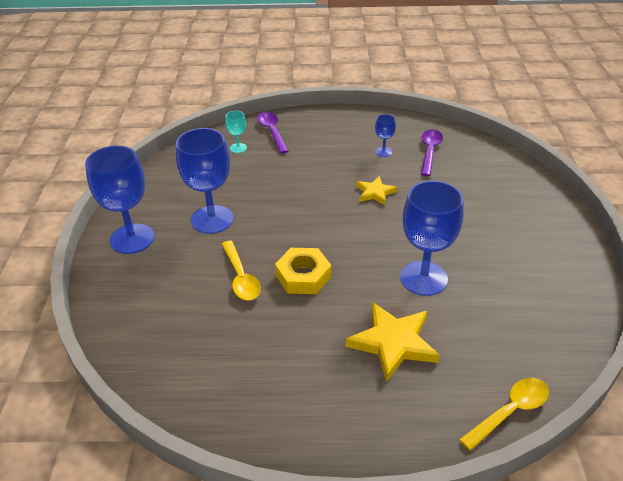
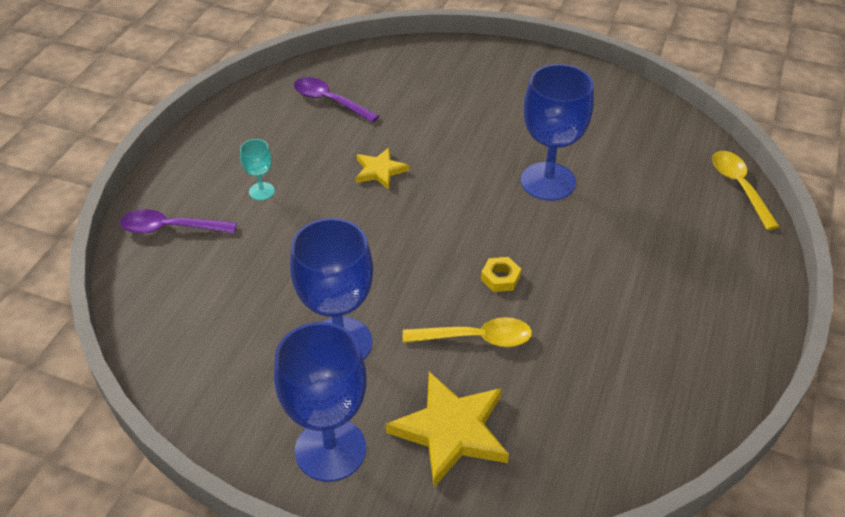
camera: 70 degrees left, 5 degrees up
turquoise goblet [225,111,247,153] -> turquoise goblet moved to [240,139,275,200]
yellow nut [275,248,331,294] -> yellow nut [481,257,521,292], size x0.55
yellow star [345,302,440,382] -> yellow star moved to [386,372,509,487]
blue goblet [375,114,396,157] -> none

